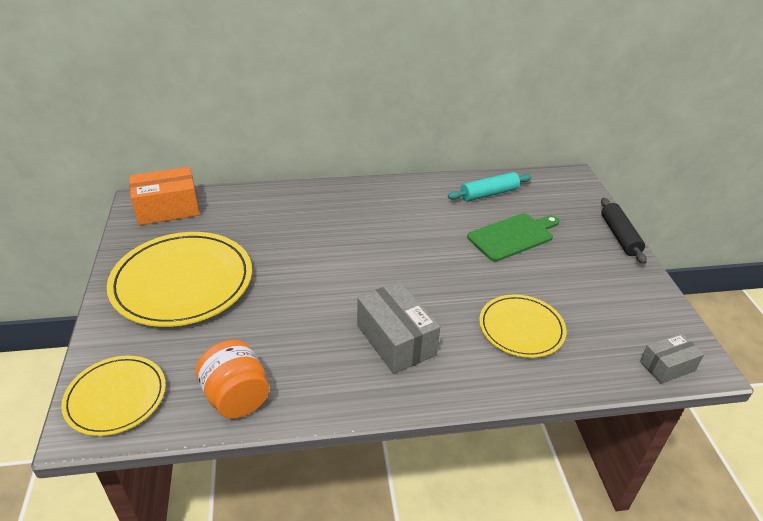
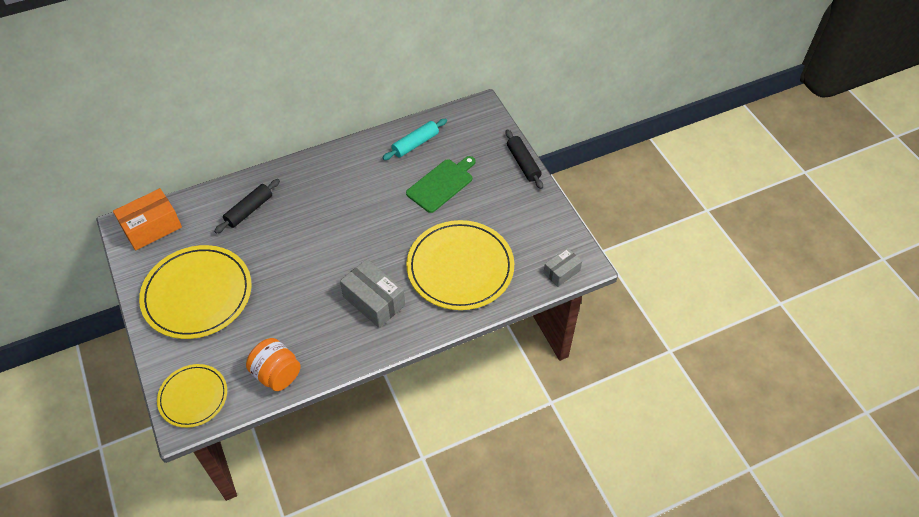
camera: 15 degrees left, 15 degrees up
yellow plate [479,294,566,358] -> yellow plate [406,220,514,310], size x1.72
none -> black rolling pin [214,179,280,234]

